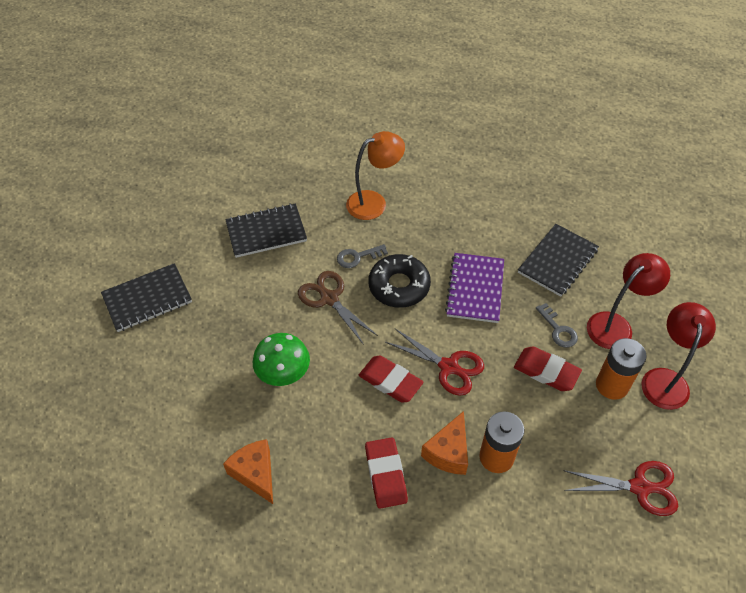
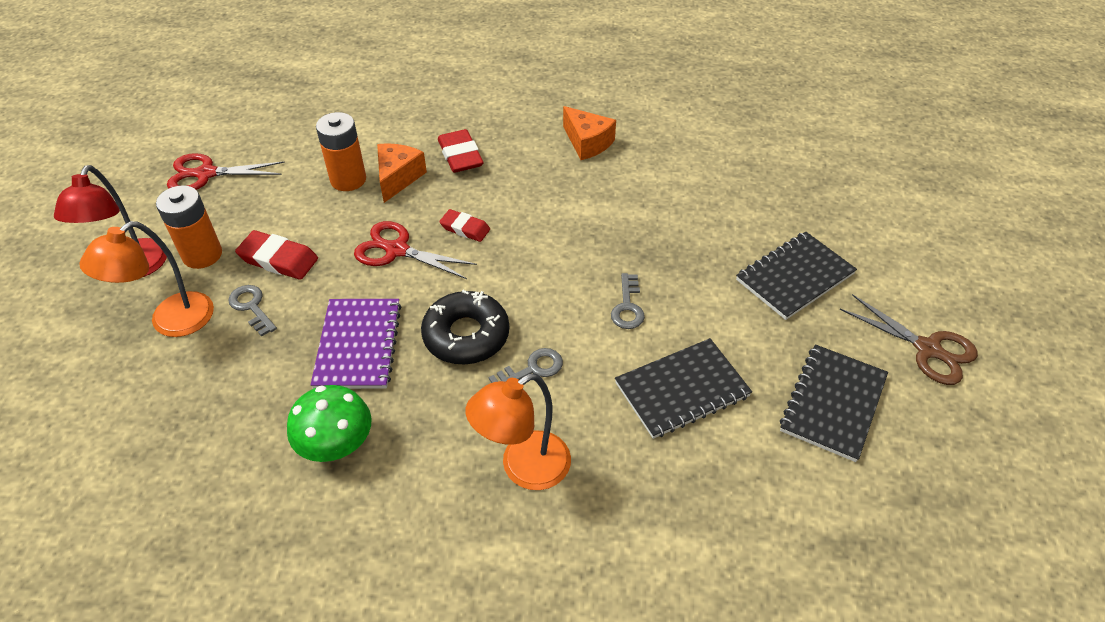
camera: 170 degrees right, 5 degrees down
green mushroom [253,333,310,386] -> green mushroom moved to [287,385,372,462]
brown scissors [298,271,378,345] -> brown scissors moved to [840,294,978,385]
red eraser [359,355,423,402] -> red eraser [439,209,490,242], size x0.66
black notebook [518,224,599,297] -> black notebook moved to [780,344,888,462]
red lamp [587,253,670,349] -> orange lamp [79,221,214,337]
none -> grey key [611,273,645,329]

